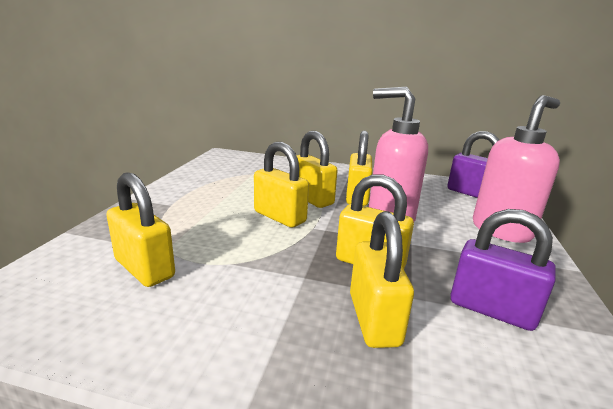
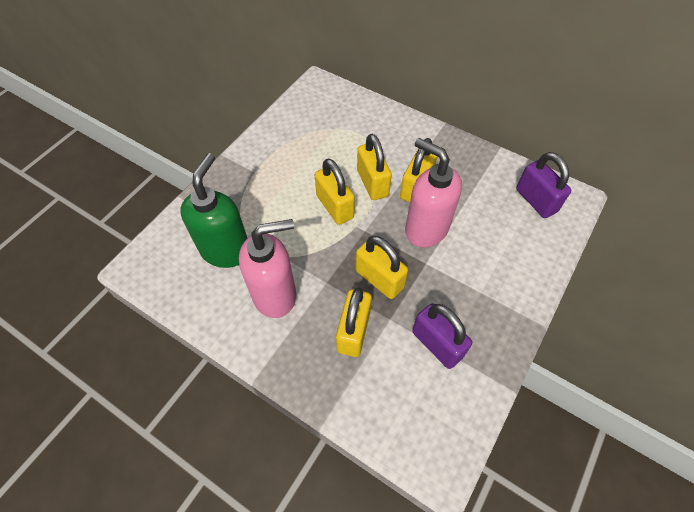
camera: 20 degrees right, 35 degrees up
yellow padlock [106,172,175,287] -> green soap dispenser [180,153,248,268]
pink soap dispenser [473,95,560,243] -> pink soap dispenser moved to [239,219,296,318]

